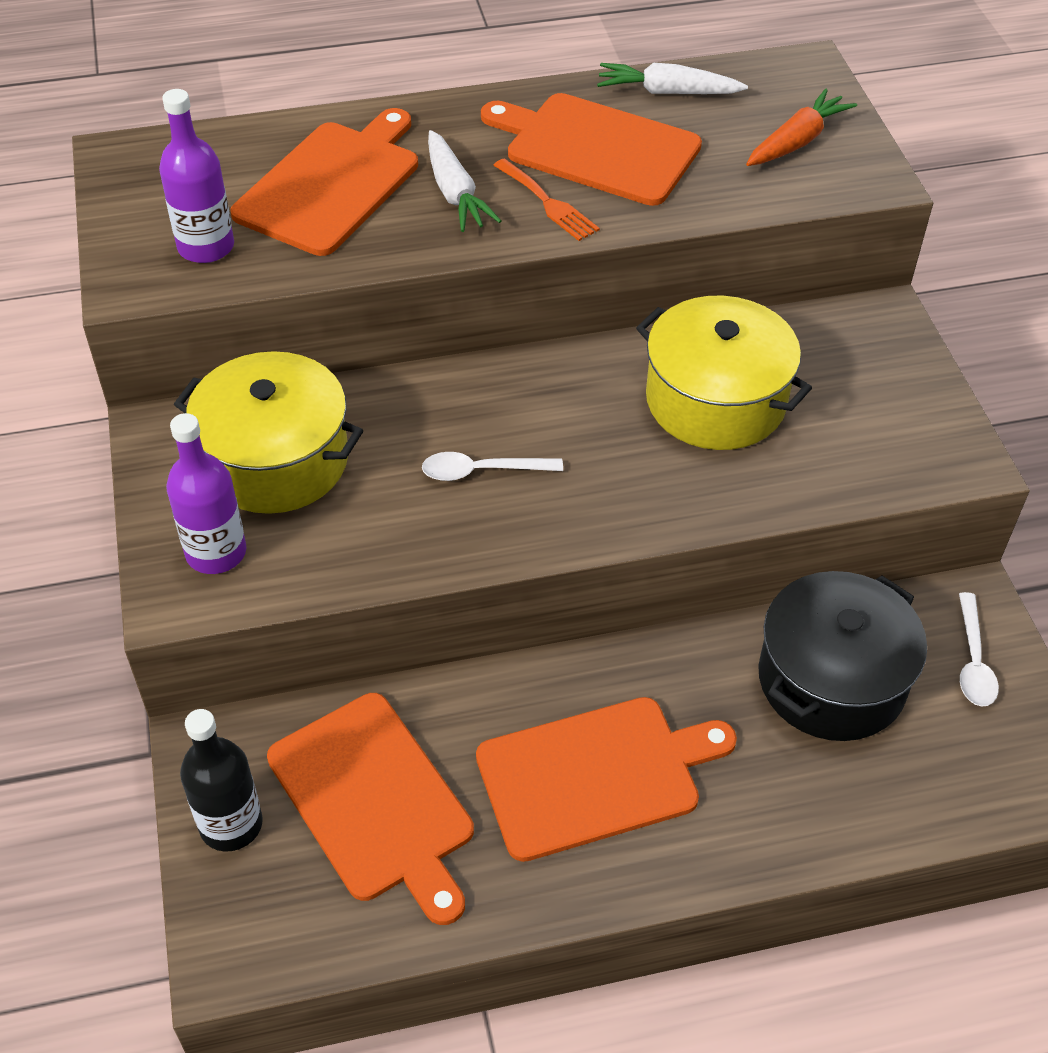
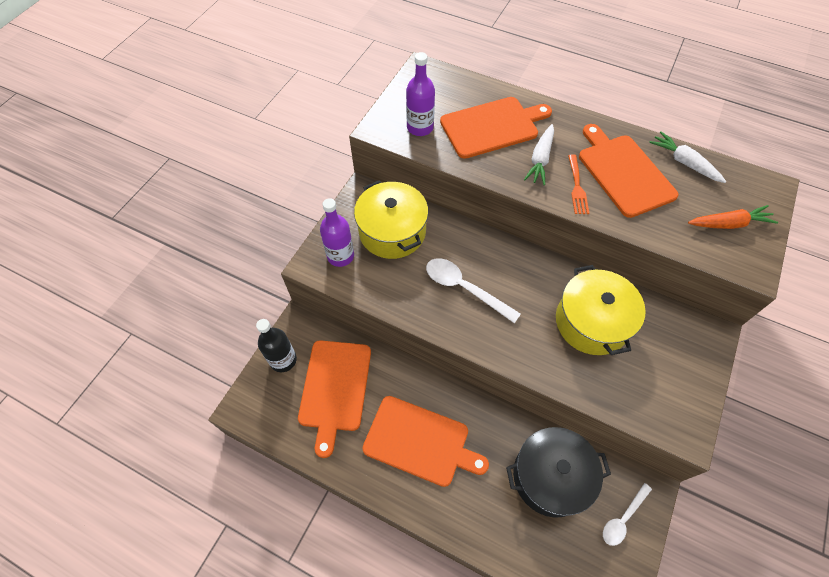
camera: 40 degrees right, 10 degrees up
white spoon [422,452,563,481] -> white spoon [426,258,521,323], size x1.54

